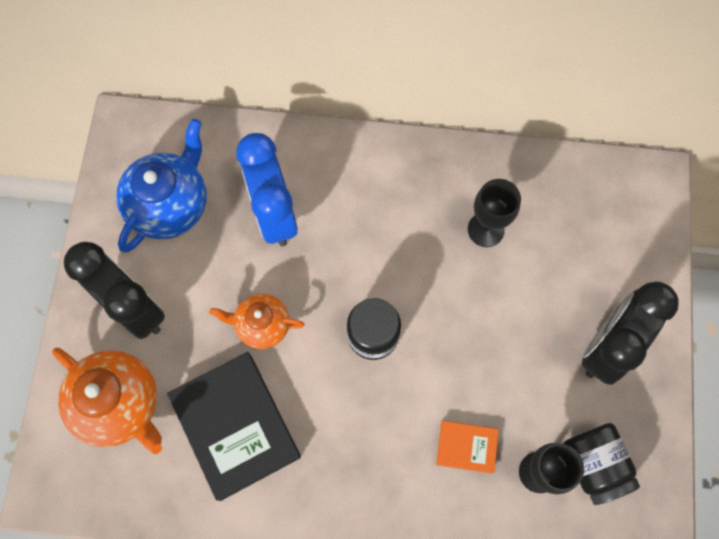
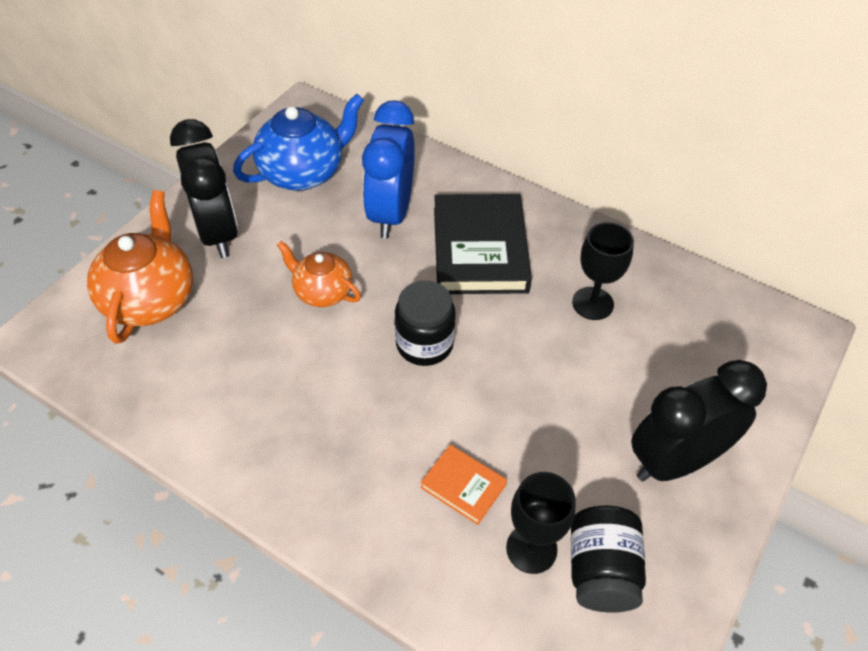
camera: 25 degrees right, 20 degrees down
orange teapot [52,348,162,454] -> orange teapot turned 150 degrees counterclockwise [87,190,193,344]
black book [167,352,301,501] -> black book moved to [434,194,532,294]

